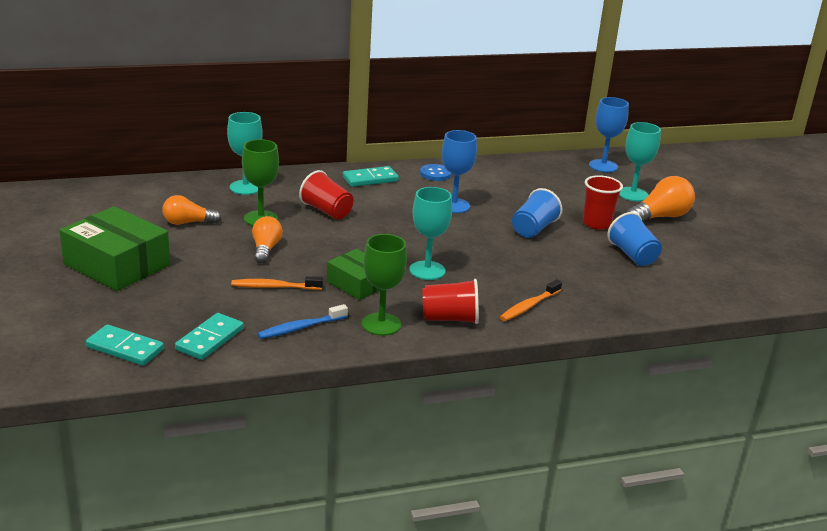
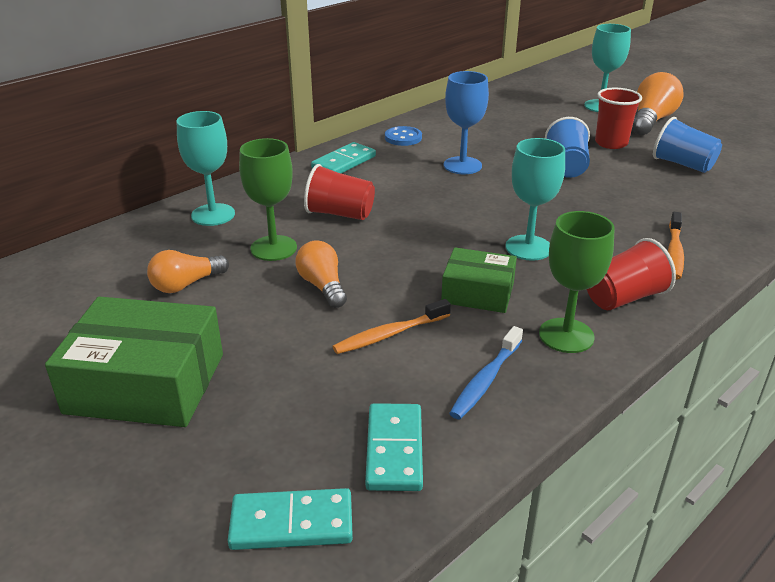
camera: 25 degrees left, 5 degrees up
blue goblet [589,97,629,172] -> none

